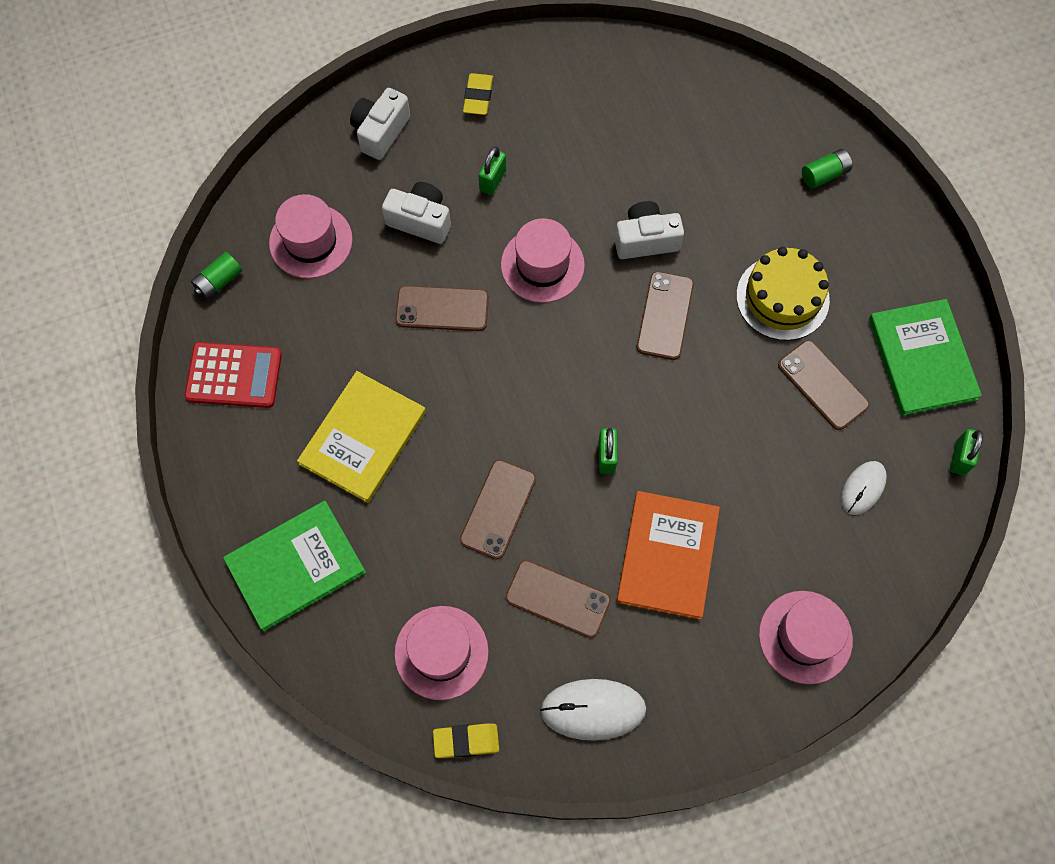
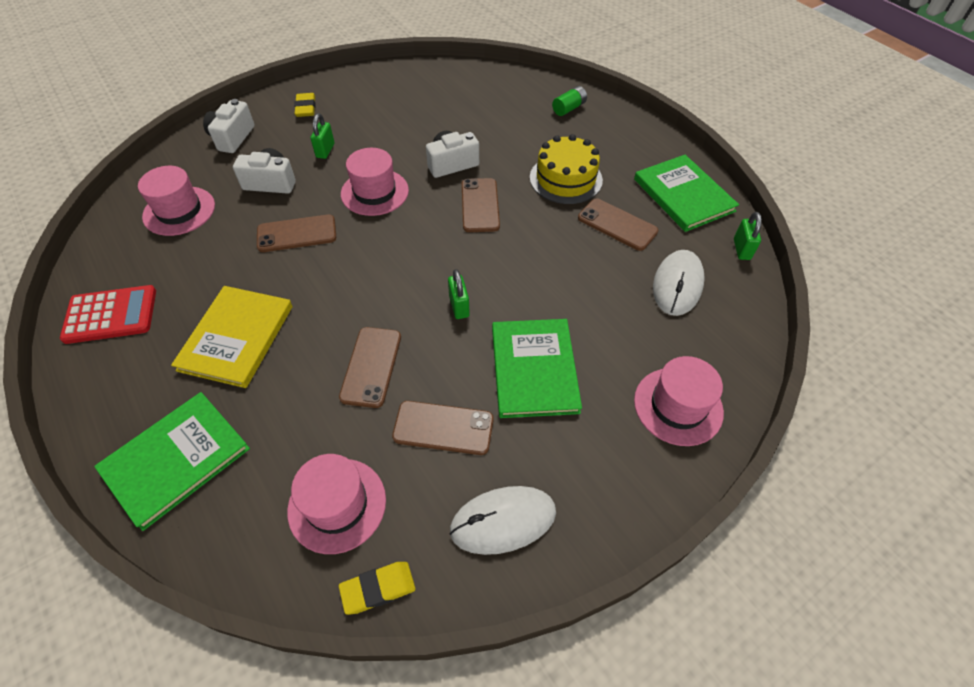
camera: 15 degrees left, 15 degrees down
green battery [191,252,242,300] -> none
orange book [617,491,720,620] -> green book [492,319,582,418]
white mouse [841,461,887,515] -> white mouse [653,250,705,316], size x1.56

